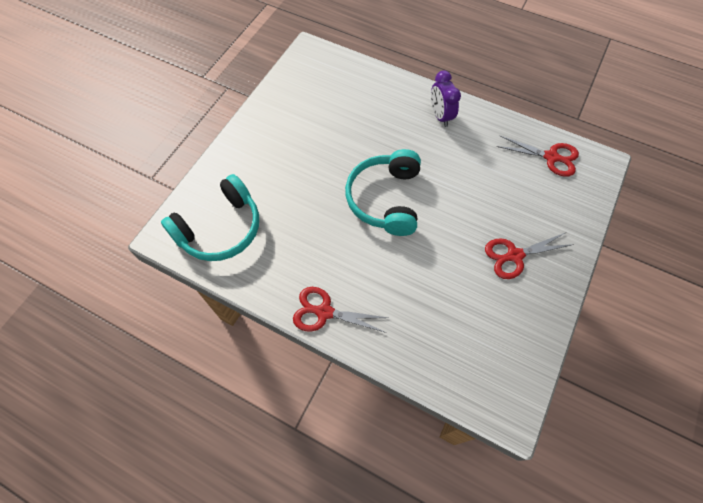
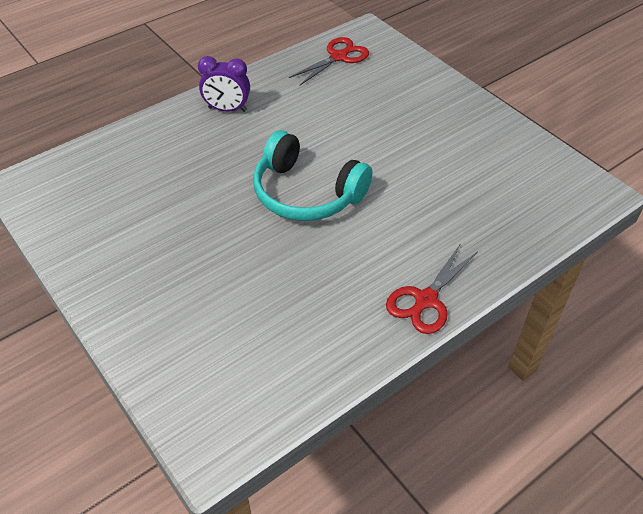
camera: 65 degrees left, 15 degrees down
turquoise headphones [161,174,259,261] -> none
red scissors [485,233,574,279] -> none

